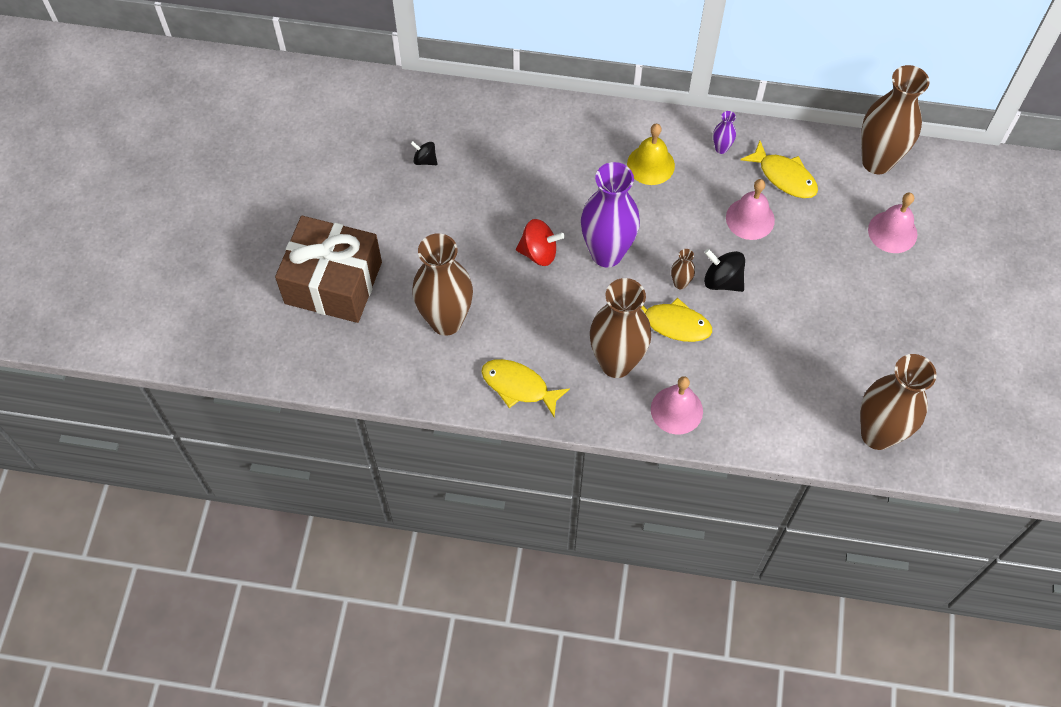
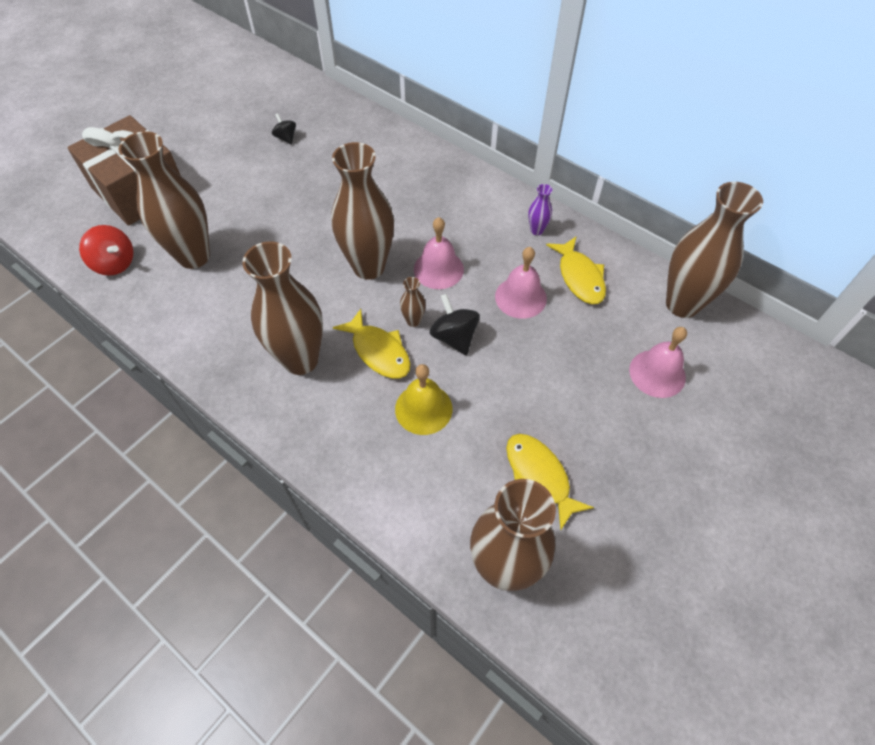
camera: 30 degrees right, 5 degrees down
yellow fish [481,359,570,417] -> yellow fish moved to [506,434,594,530]
red spinning top [516,219,565,266] -> red spinning top moved to [79,225,133,276]
purple vase [581,162,640,268] -> brown vase [331,142,394,280]
yellow bell [627,124,675,185] -> yellow bell moved to [395,364,452,435]
pink bell [651,376,703,434] -> pink bell moved to [414,217,464,289]

